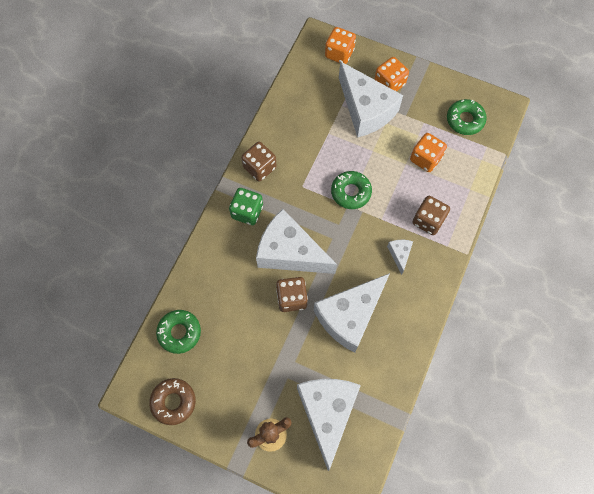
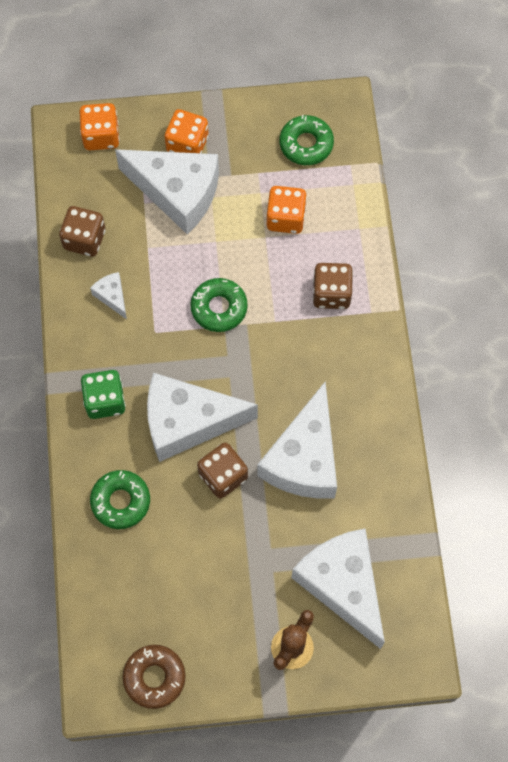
camera: 30 degrees left, 0 degrees up
green donut [156,310,201,354] -> green donut moved to [90,470,150,529]
brown dice [241,142,276,181] -> brown dice moved to [59,206,105,257]
white cheese [387,240,413,275] -> white cheese moved to [90,272,127,319]

